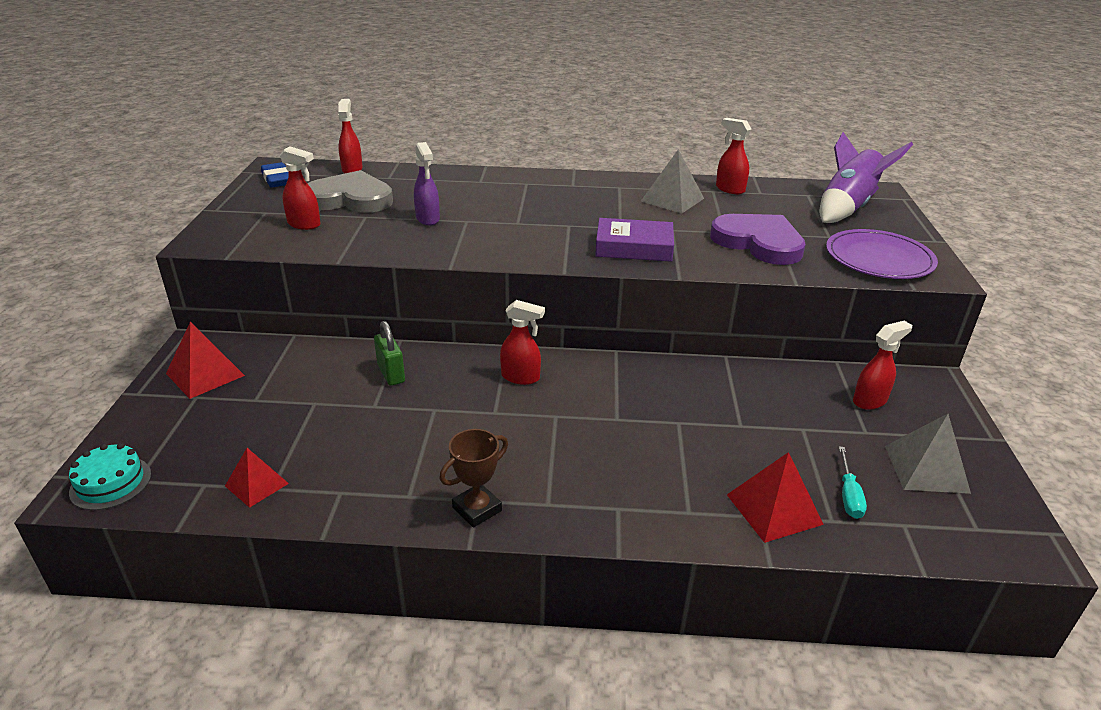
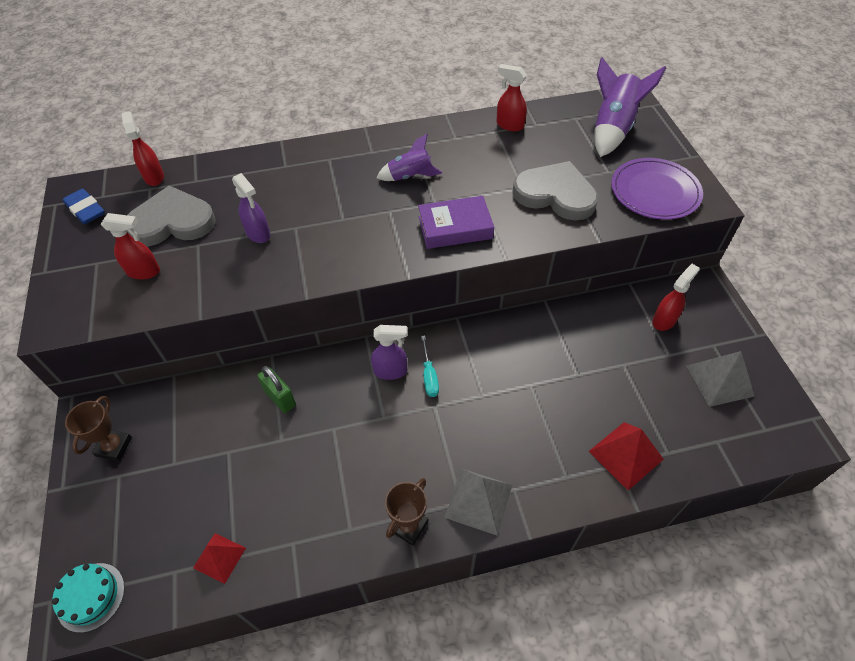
camera: 15 degrees left, 20 degrees up
red pyramid [166,322,245,399] -> brown trophy [65,396,132,461]
red spray bottle [500,300,545,385] -> purple spray bottle [371,325,407,380]
grey pyramid [641,150,704,214] -> grey pyramid moved to [444,468,512,536]
purple heart [710,214,806,265] -> grey heart [513,161,598,221]
turquoise screwdriver [839,446,867,519] -> turquoise screwdriver moved to [421,335,439,397]
none -> purple rocket [377,134,442,181]

